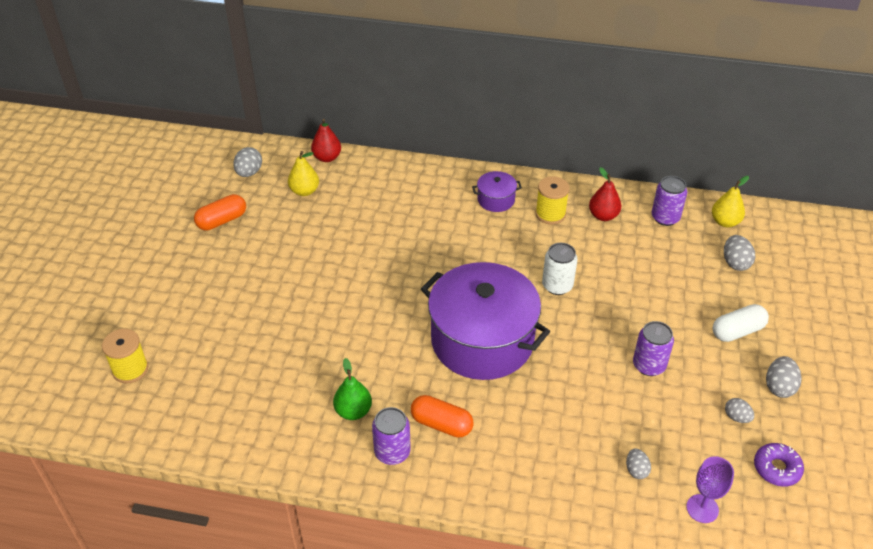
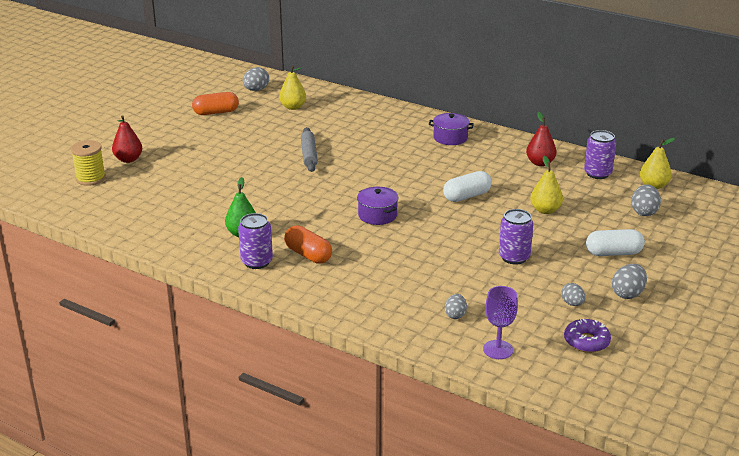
camera: 20 degrees right, 15 degrees down
red pear [311,119,341,162] -> red pear moved to [112,115,142,163]
purple pot [421,262,550,380] -> purple pot [357,187,399,225], size x0.42
yellow spool [536,176,570,224] -> none
white can [542,243,578,295] -> white capsule [443,171,492,202]
none -> grey rolling pin [301,127,318,172]
none -> yellow pear [530,156,563,214]

